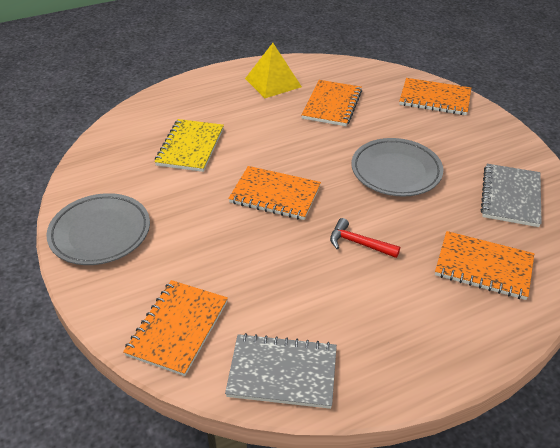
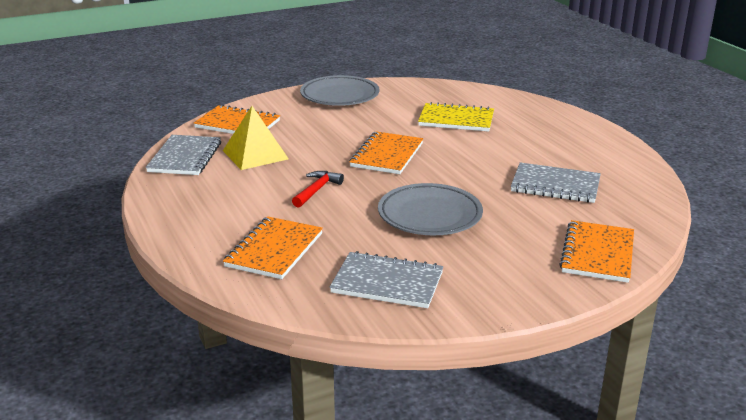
camera: 90 degrees right, 15 degrees down
yellow pyramid [245,43,302,98] -> yellow pyramid moved to [223,106,289,170]
orange notebook [301,80,362,126] -> grey notebook [511,162,601,203]

